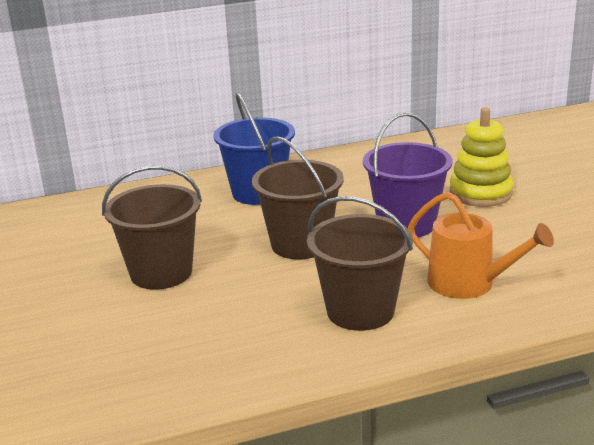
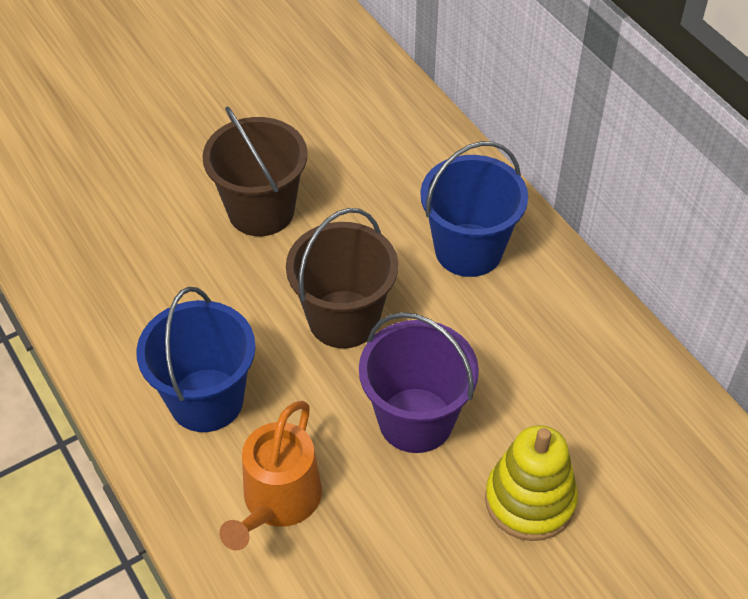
camera: 75 degrees right, 25 degrees up
brown bucket [307,196,413,331] -> blue bucket [136,287,256,432]

